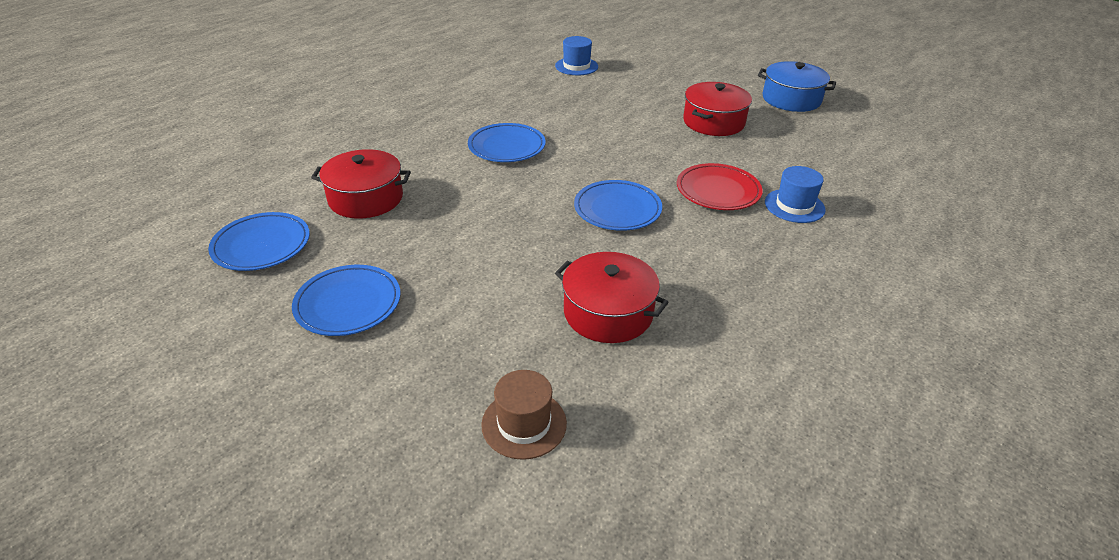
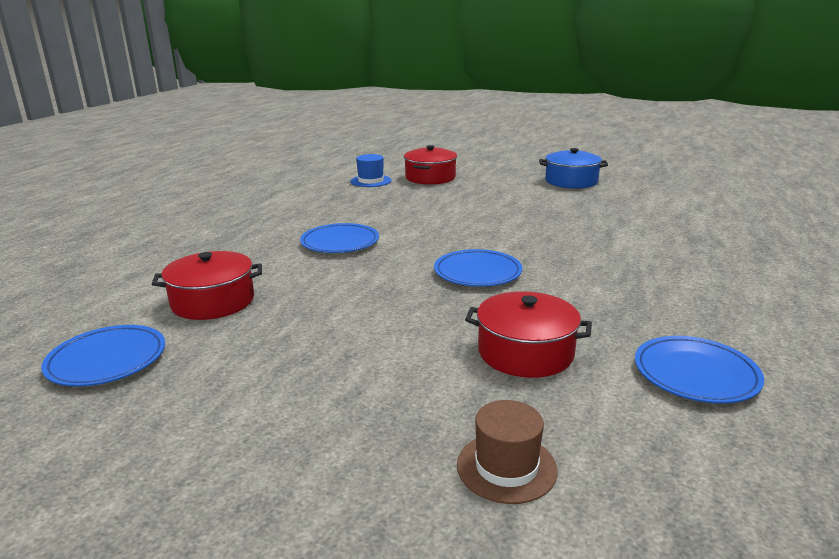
camera: 15 degrees left, 15 degrees down
blue plate [292,265,401,336] -> blue plate moved to [635,336,764,404]
red plate [677,163,763,210] -> none
red pot [683,82,752,136] -> red pot moved to [404,145,457,185]
blue hat [765,166,826,223] -> none

